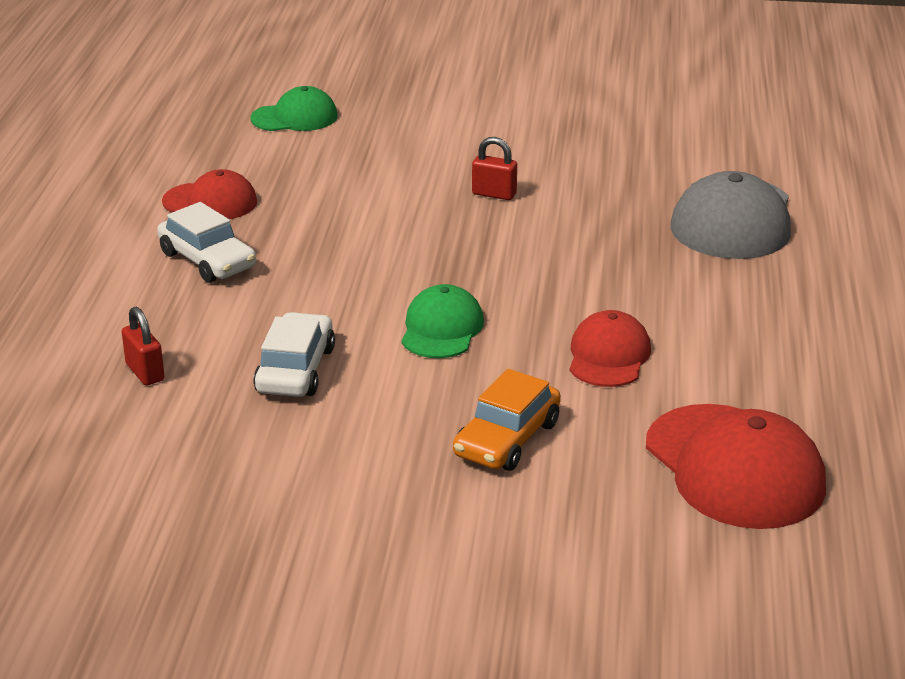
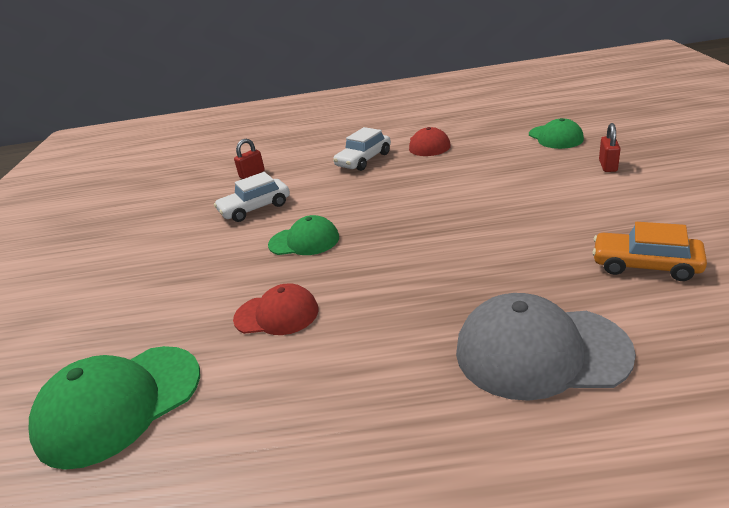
camera: 85 degrees right, 0 degrees up
white car [253,312,335,397] -> white car turned 150 degrees clockwise [214,172,290,222]
orange car [453,369,561,471] -> orange car moved to [592,222,707,281]
red padlock [472,137,517,200] -> red padlock moved to [599,123,621,172]
red cap [646,404,826,529] -> green cap [29,346,200,470]

